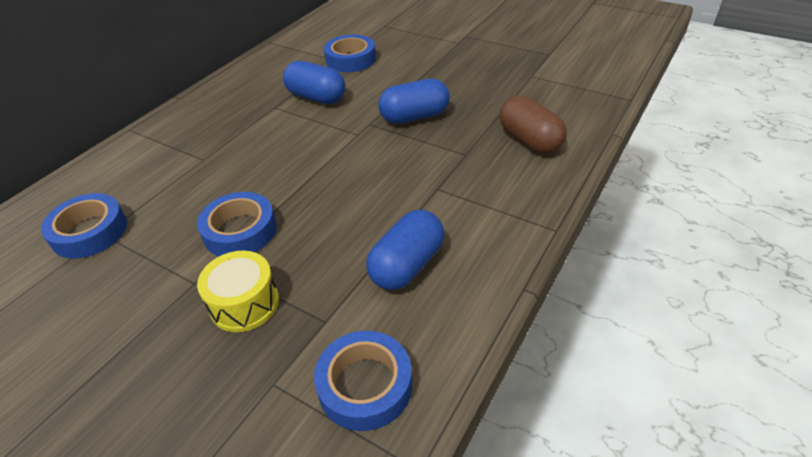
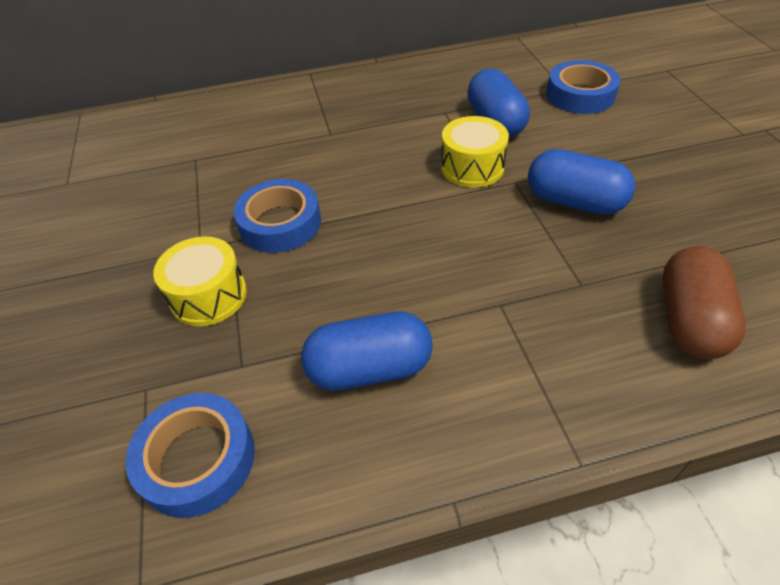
camera: 45 degrees right, 5 degrees up
blue tape [41,193,127,259] -> none
none -> yellow drum [441,116,509,188]

